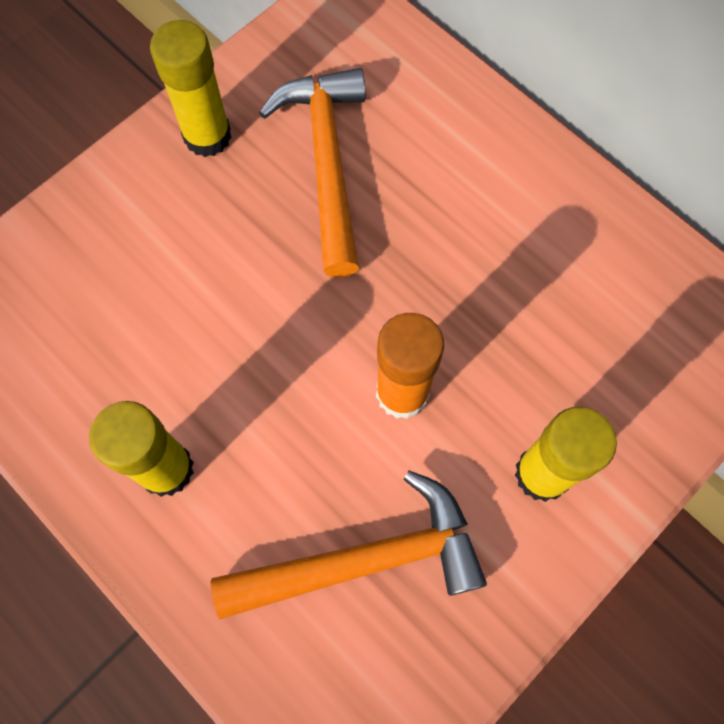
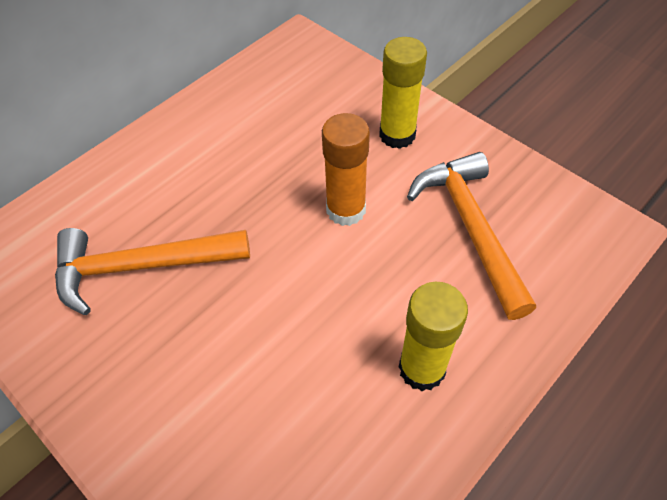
camera: 90 degrees left, 15 degrees down
yellow glue stick [150,20,232,157] -> none

